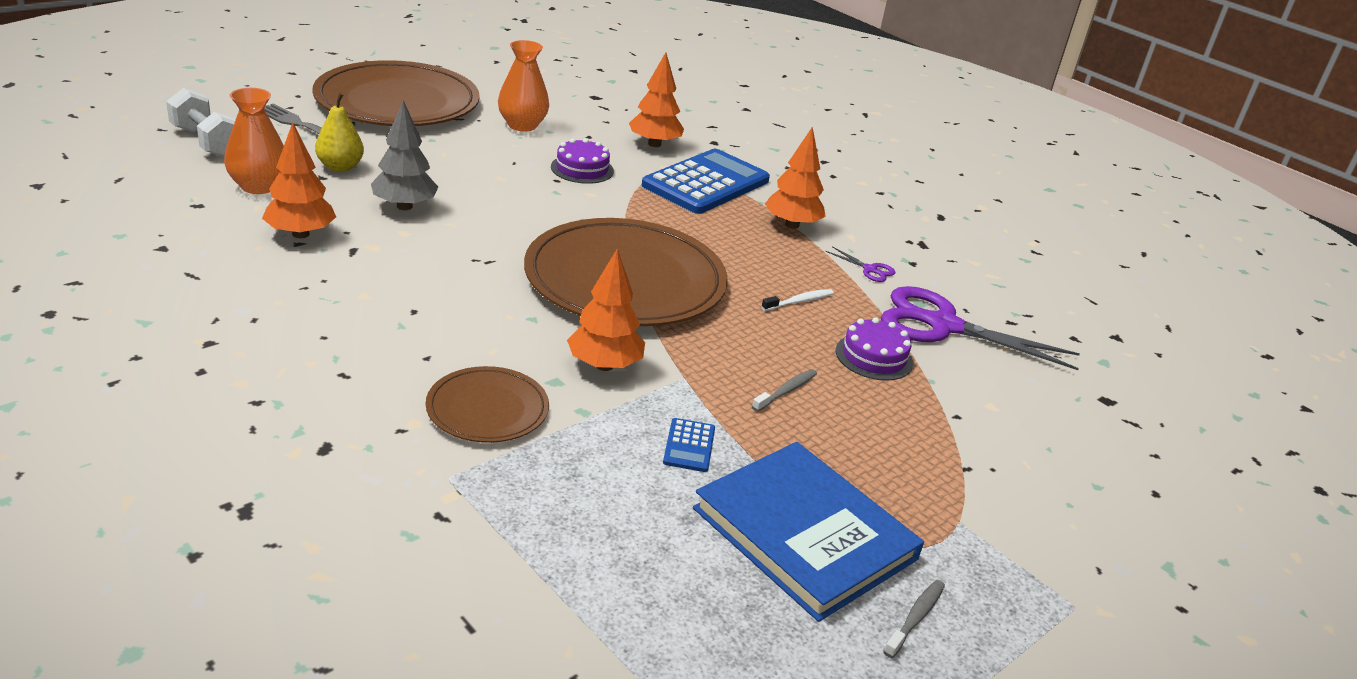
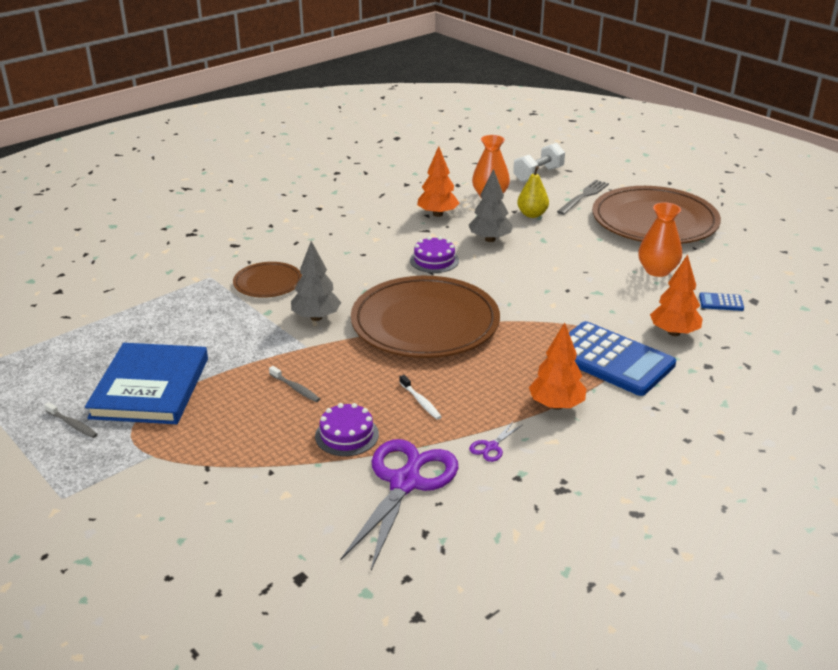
camera: 95 degrees right, 0 degrees up
purple cake [551,138,614,184] -> purple cake moved to [410,236,459,273]
orange tree [567,248,645,371] -> grey tree [291,241,341,321]
blue calculator [663,418,715,472] -> blue calculator moved to [699,292,744,311]
blue book [693,442,924,622] -> blue book turned 45 degrees counterclockwise [85,343,208,424]

